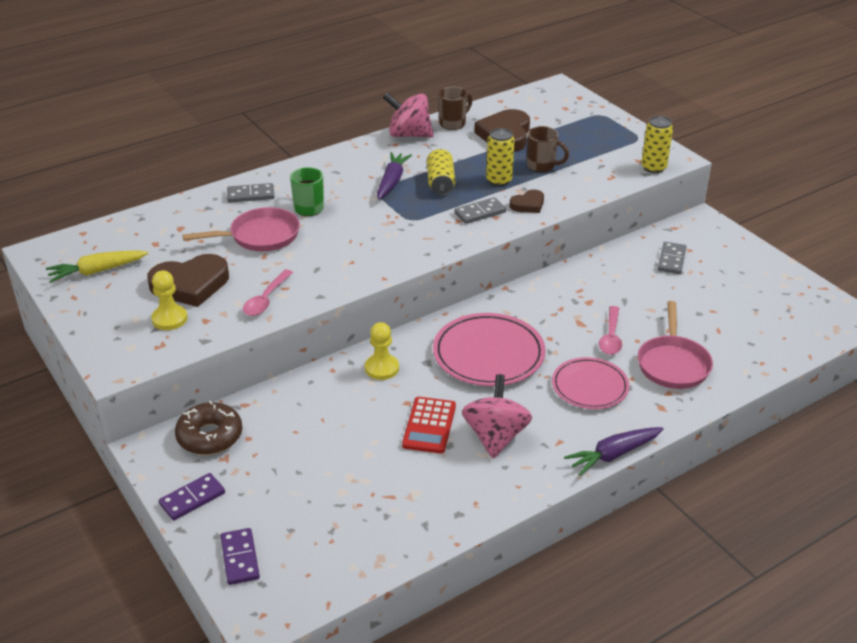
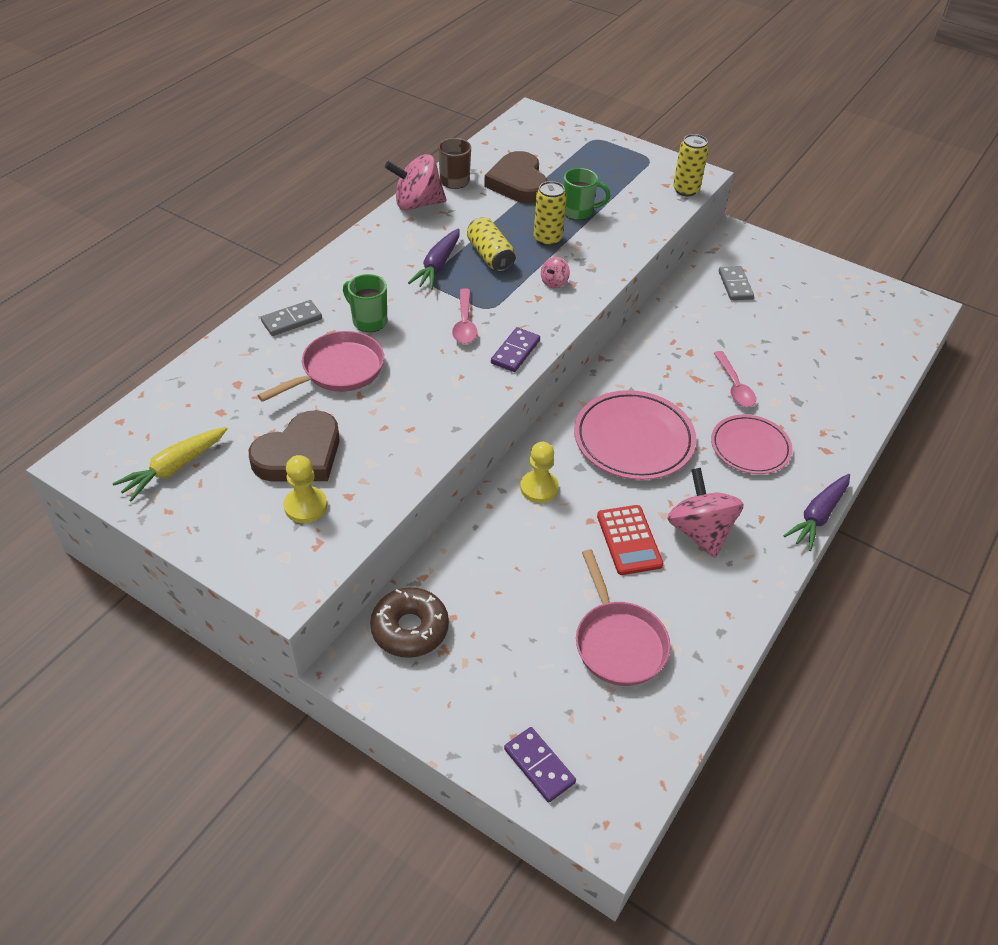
camera: 25 degrees left, 10 degrees up
purple domino [159,473,225,520] -> purple domino moved to [491,327,540,372]
pink spoon [243,270,293,316] -> pink spoon moved to [452,288,477,344]
purple carrot [377,152,412,200] -> purple carrot turned 150 degrees counterclockwise [408,228,460,290]
grey domino [454,197,506,224] -> pink spinning top [541,257,570,288]
brown heart [510,190,544,213] -> none
brown mug [527,126,569,172] -> green mug [563,168,610,220]
pink pan [638,301,713,389] -> pink pan moved to [576,549,671,686]

